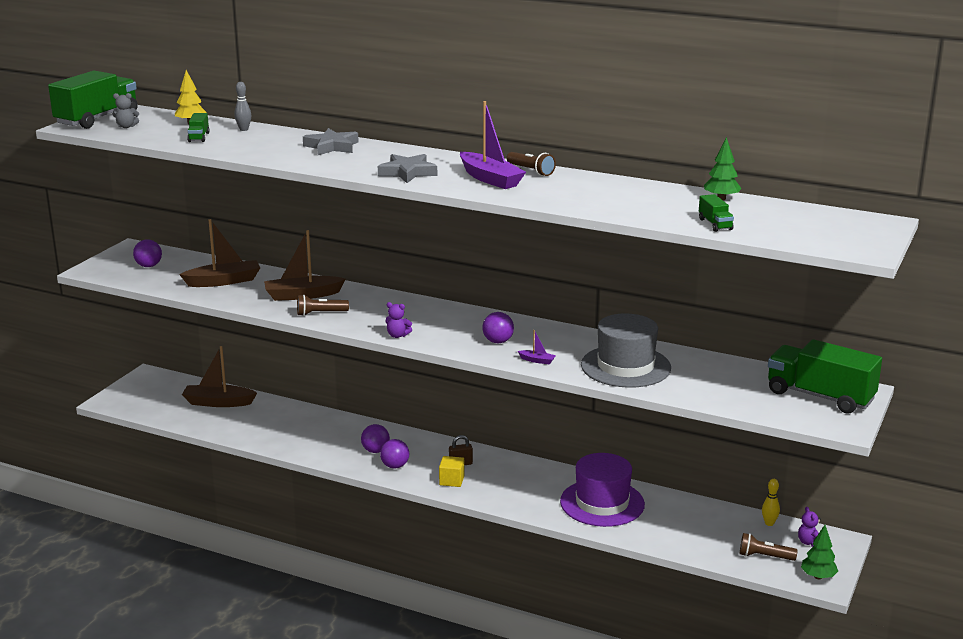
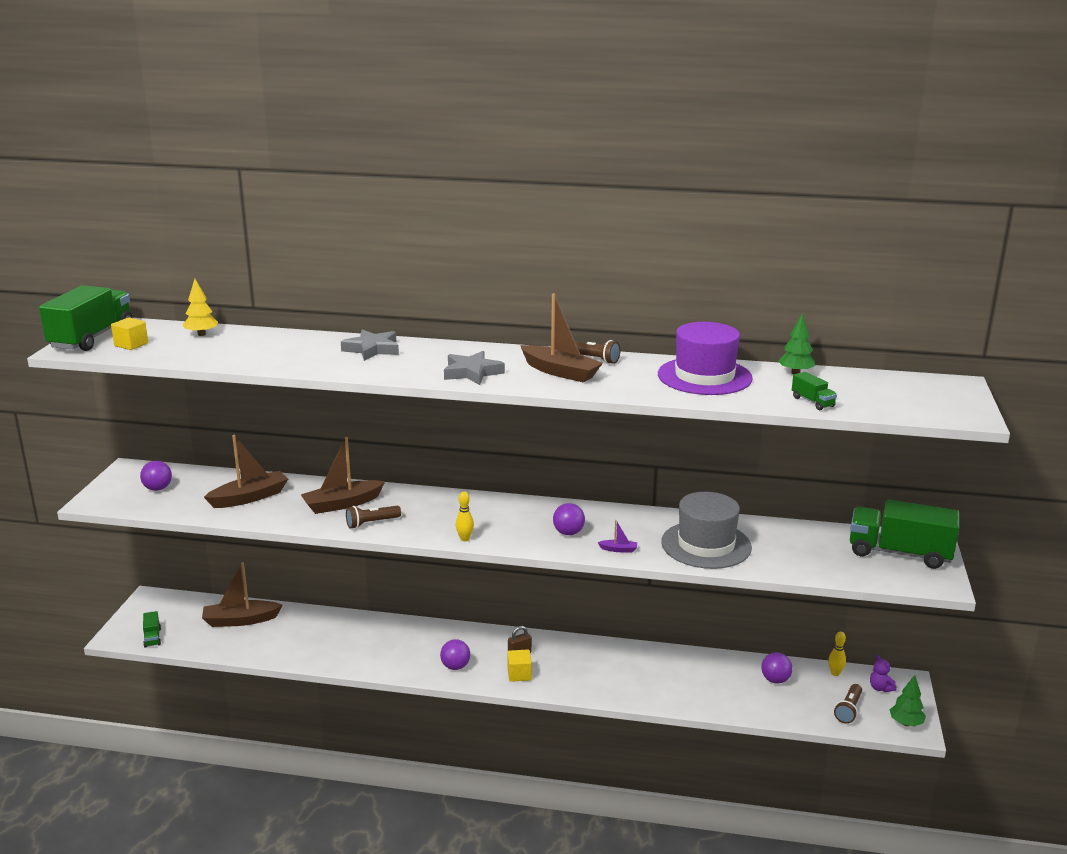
camera: 15 degrees left, 0 degrees up
grey teddy bear [112,93,139,128] -> yellow cube [111,317,148,350]
green truck [187,113,210,142] -> green truck moved to [143,611,161,648]
grey bowling pin [234,82,251,131] -> none
purple ball [361,424,390,453] -> purple ball moved to [761,652,793,684]
purple teddy bear [386,302,412,338] -> yellow bowling pin [456,491,474,541]
purple boat [460,101,526,189] -> brown boat [520,294,603,383]
purple hat [560,453,645,527] -> purple hat moved to [658,322,753,395]
brown flashlight [740,533,798,561] -> brown flashlight turned 60 degrees counterclockwise [834,684,862,724]

